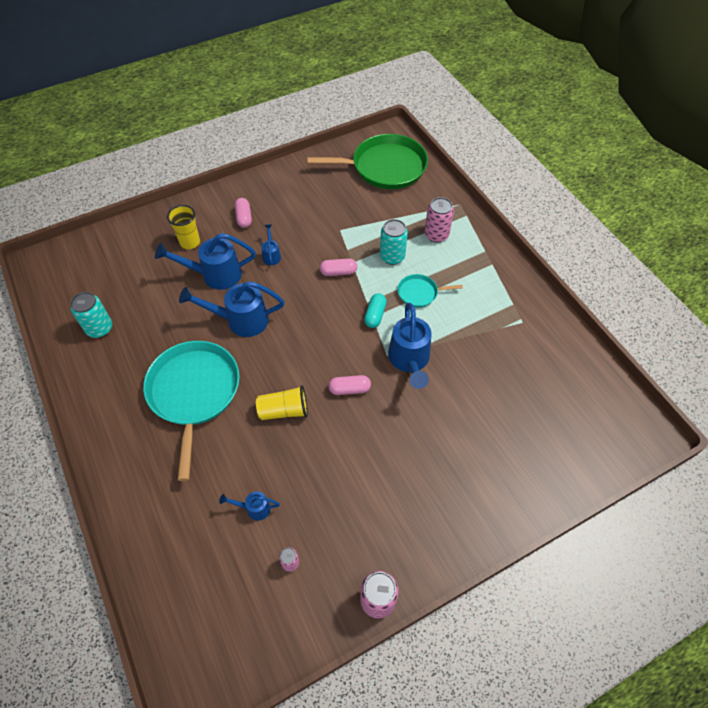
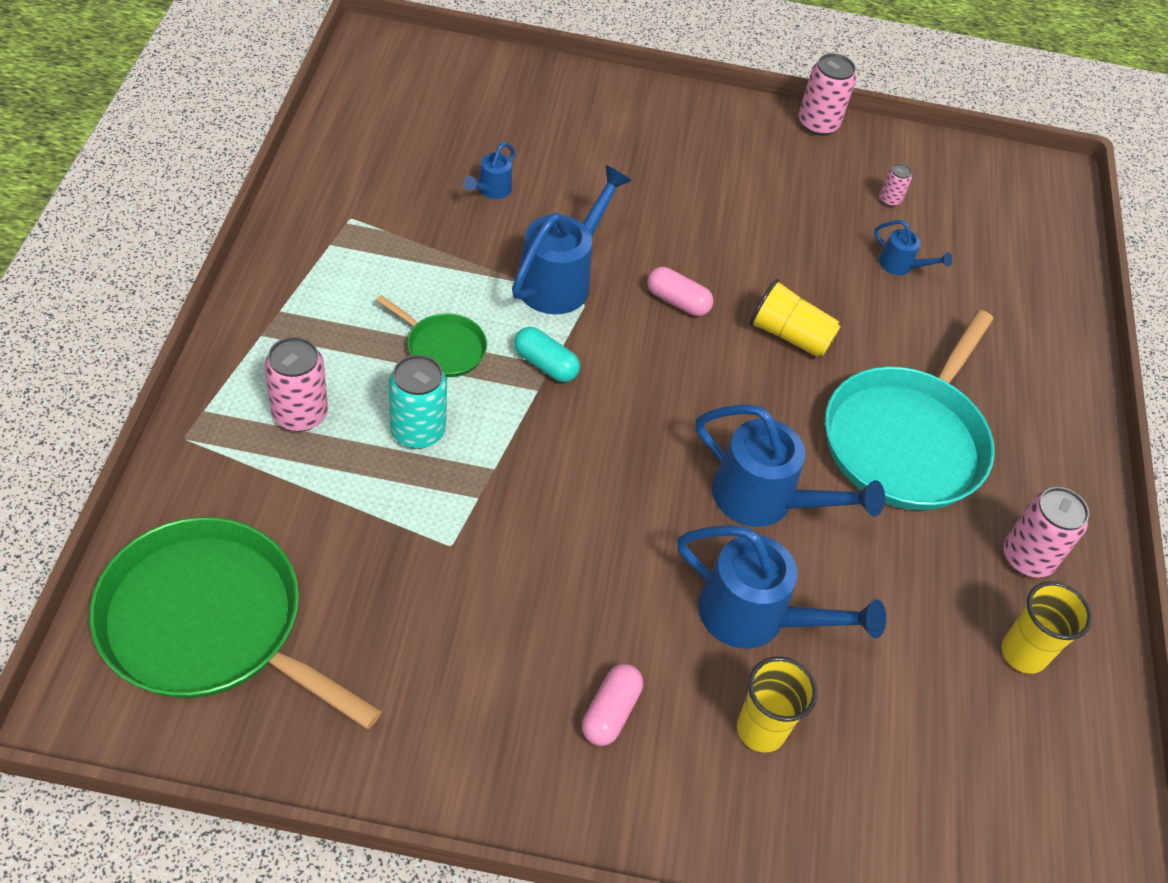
camera: 150 degrees left, 5 degrees down
turquoise can [70,292,112,338] -> yellow cup [1002,581,1092,674]
blue watering can [261,224,281,265] -> blue watering can moved to [463,142,515,199]
pink capsule [320,259,357,276] -> none
turquoise capsule [364,293,387,328] -> turquoise capsule turned 75 degrees clockwise [514,327,580,382]
turquoise pan [398,274,463,307] -> green pan [376,295,487,377]
none -> pink can [1003,487,1089,578]

